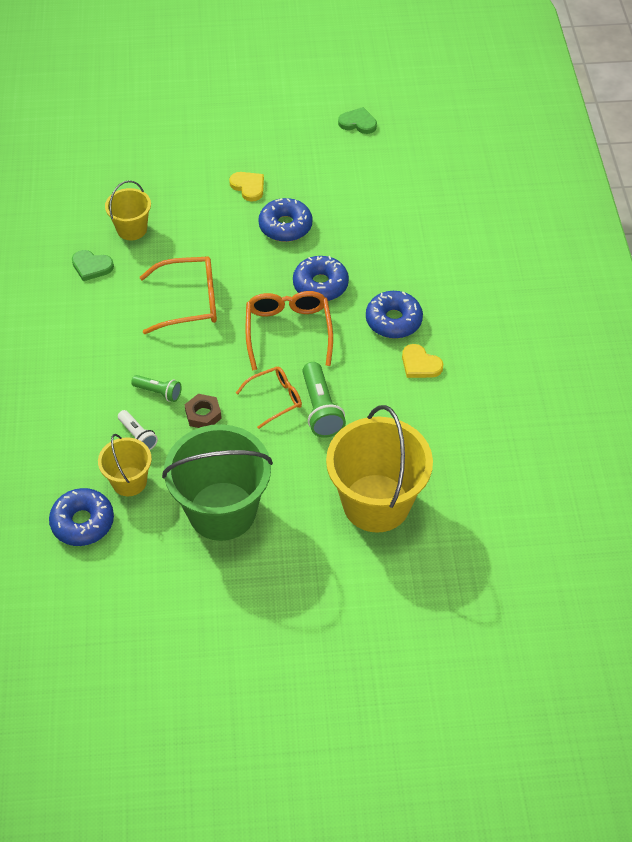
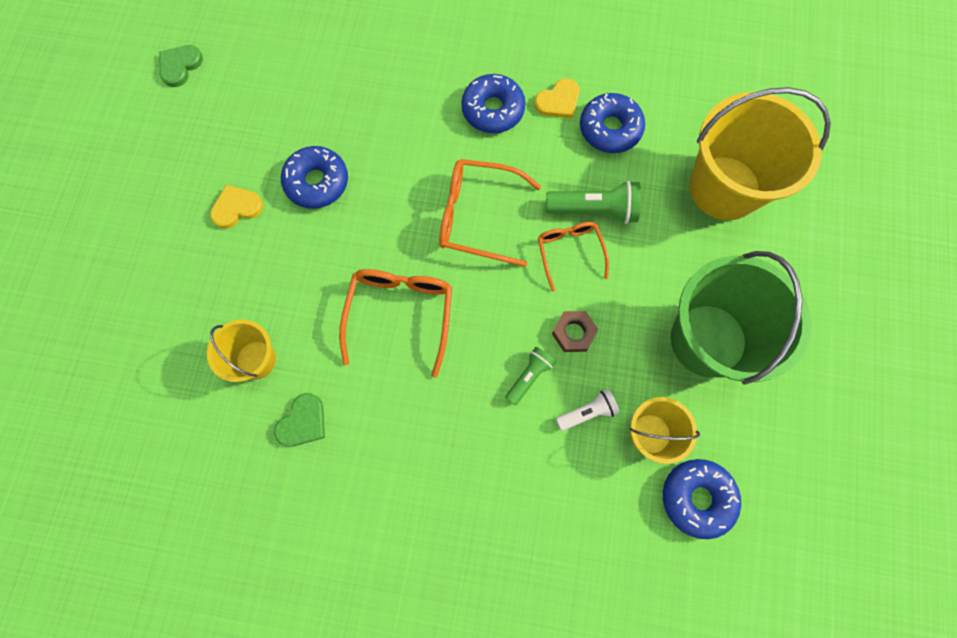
camera: 75 degrees left, 20 degrees up
blue donut [293,256,349,301] -> blue donut moved to [580,93,645,153]

